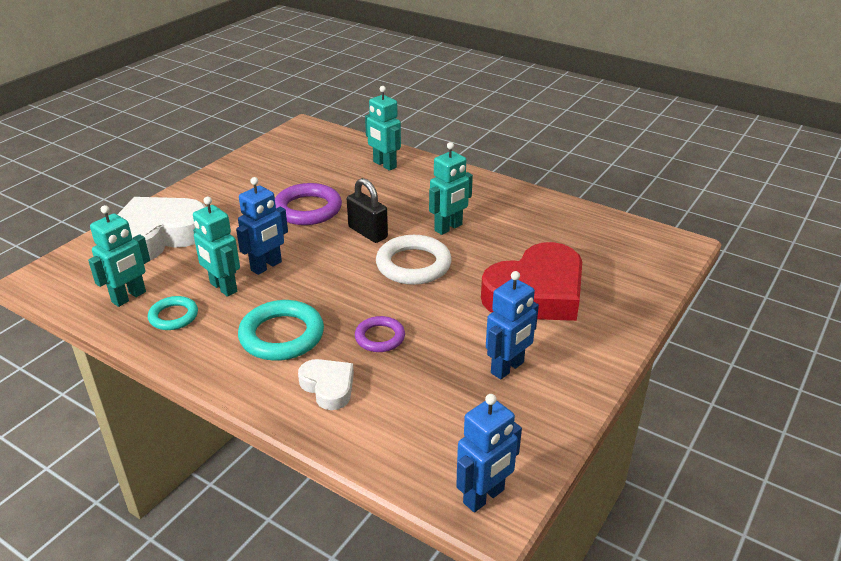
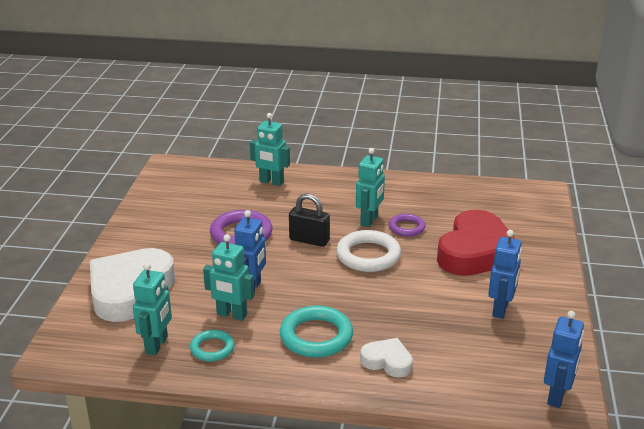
camera: 25 degrees left, 5 degrees down
purple ring [355,316,405,352] -> purple ring moved to [389,214,425,237]

